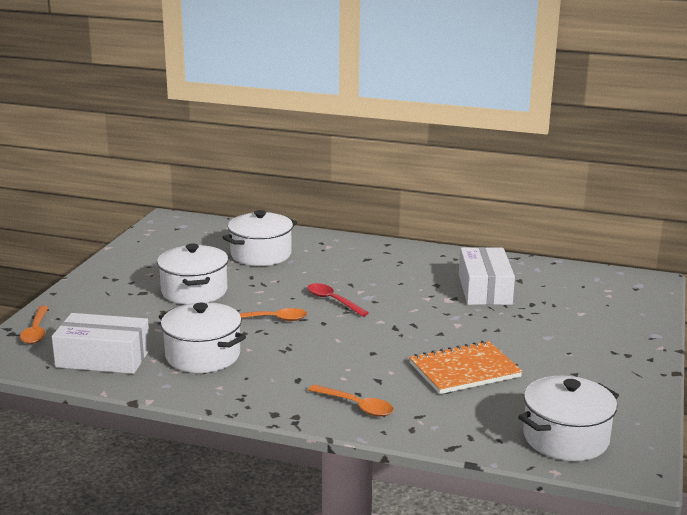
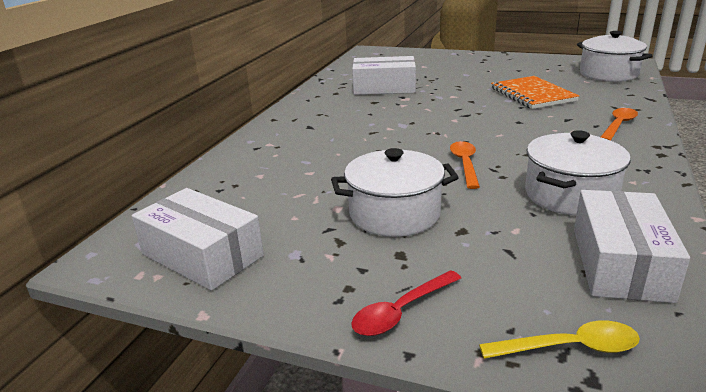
camera: 85 degrees left, 5 degrees up
orange spoon [20,306,49,344] -> yellow spoon [479,321,640,359]
white pot [222,210,297,266] -> none
red spoon [307,283,369,317] -> red spoon moved to [351,270,461,336]
none -> white box [132,188,264,291]

